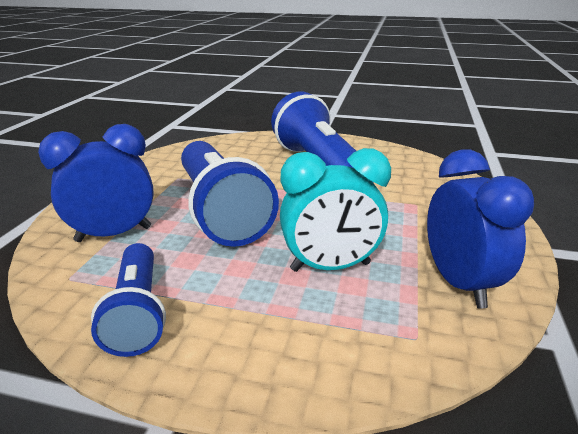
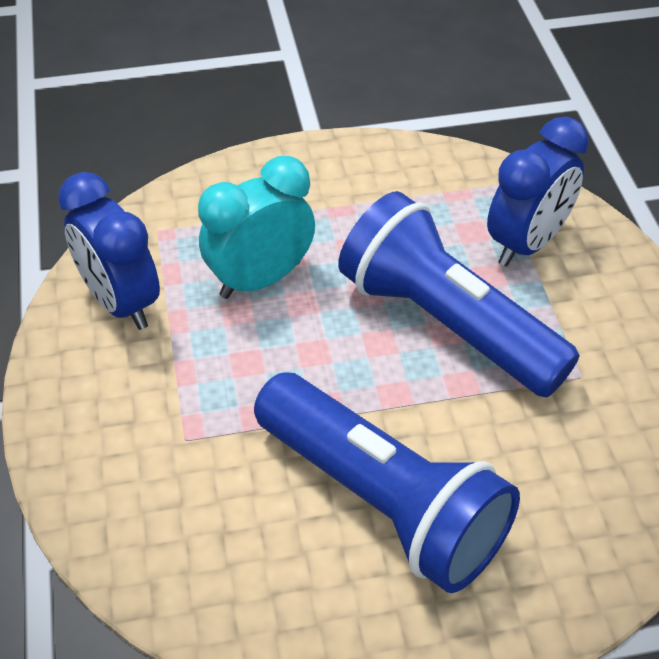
camera: 155 degrees right, 20 degrees up
blue flashlight [91,243,166,357] -> none

